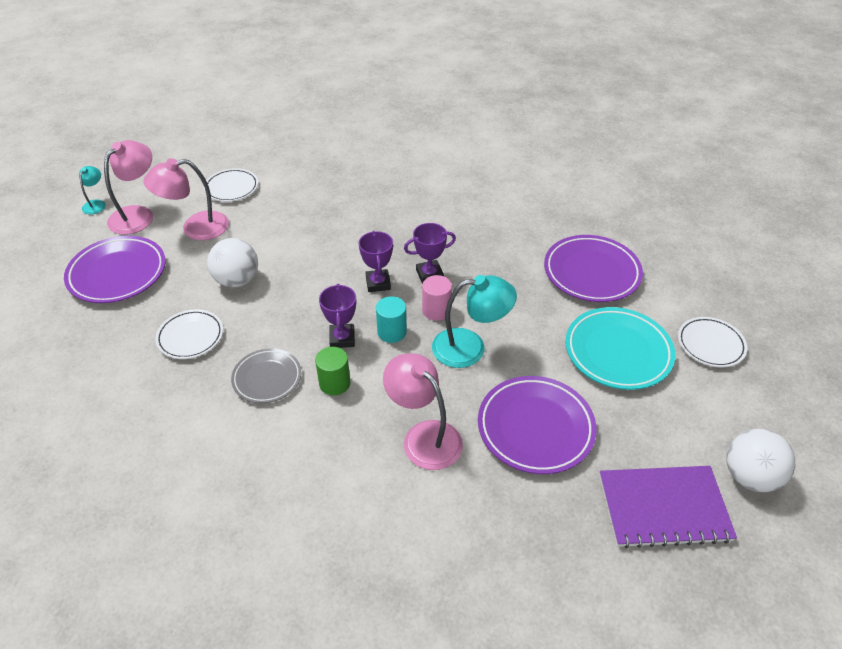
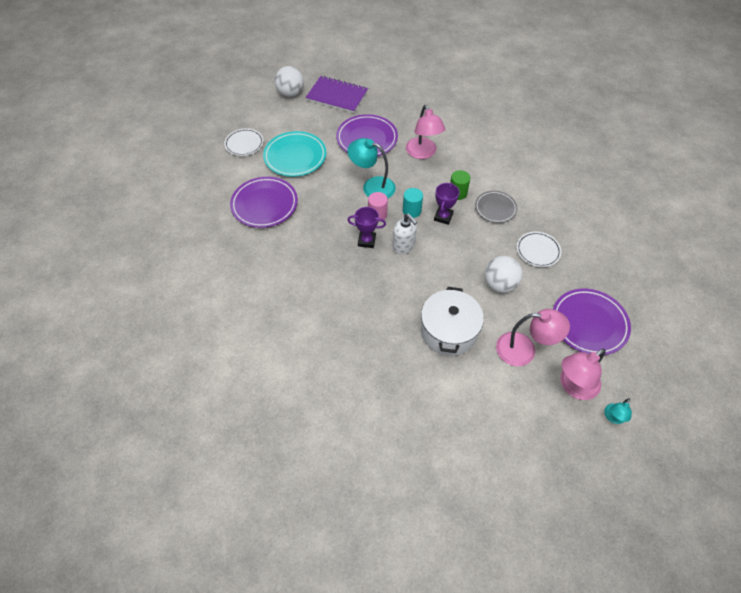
camera: 155 degrees left, 10 degrees up
white plate [204,168,258,202] -> none
purple trophy [359,231,393,292] -> white soap dispenser [393,213,417,255]
none -> white pot [421,287,484,356]

